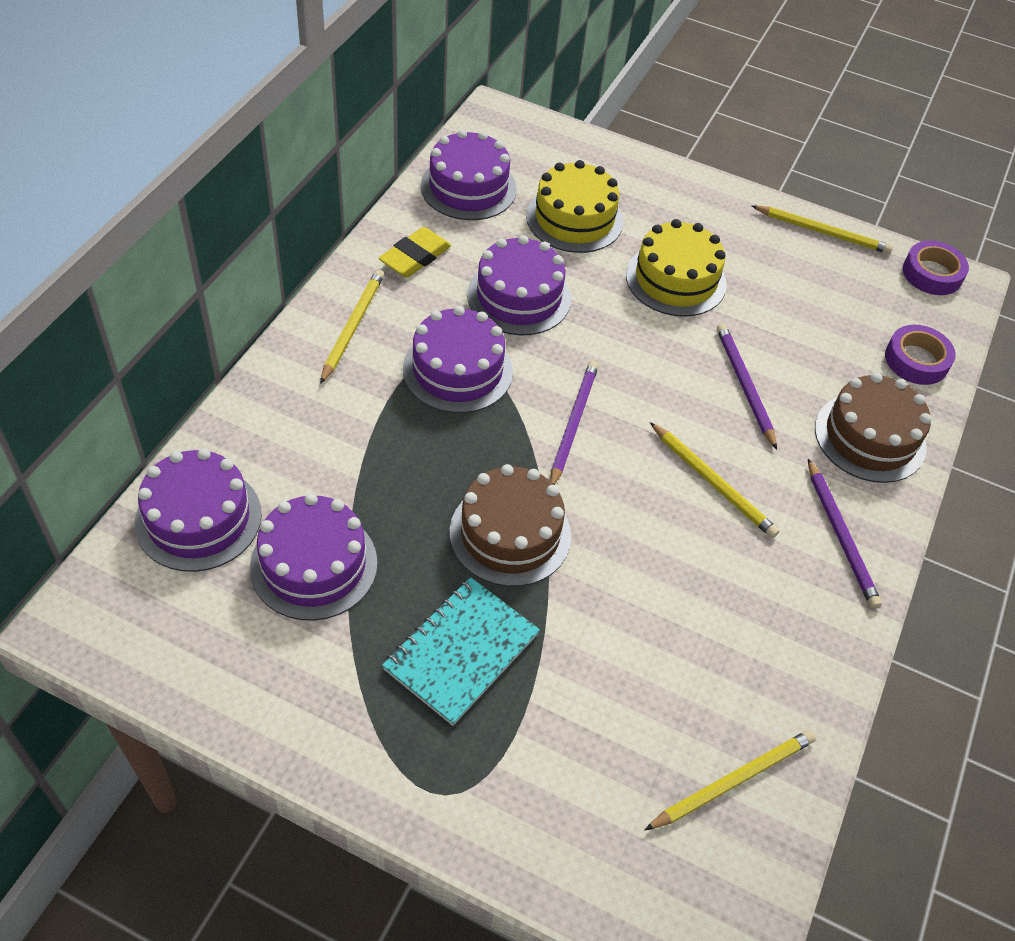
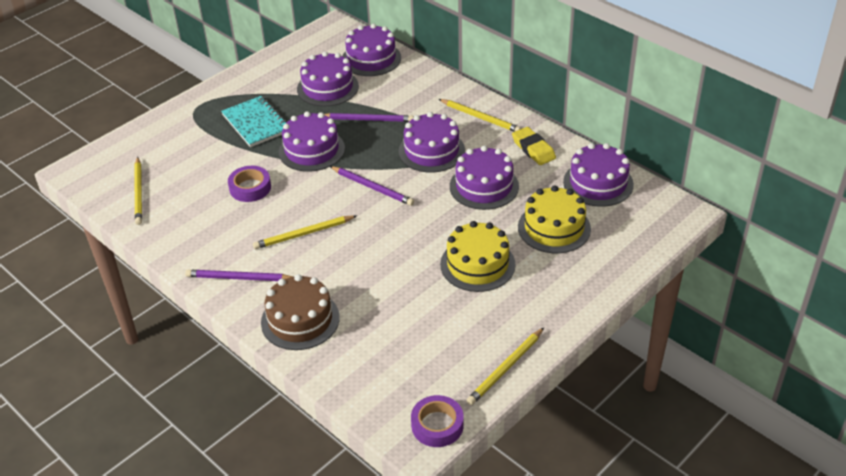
camera: 115 degrees right, 10 degrees down
brown cake [450,464,571,587] -> purple cake [279,111,345,172]
purple pencil [717,323,777,450] -> purple pencil moved to [324,113,414,122]
purple tape [885,325,956,385] -> purple tape moved to [228,166,271,202]

